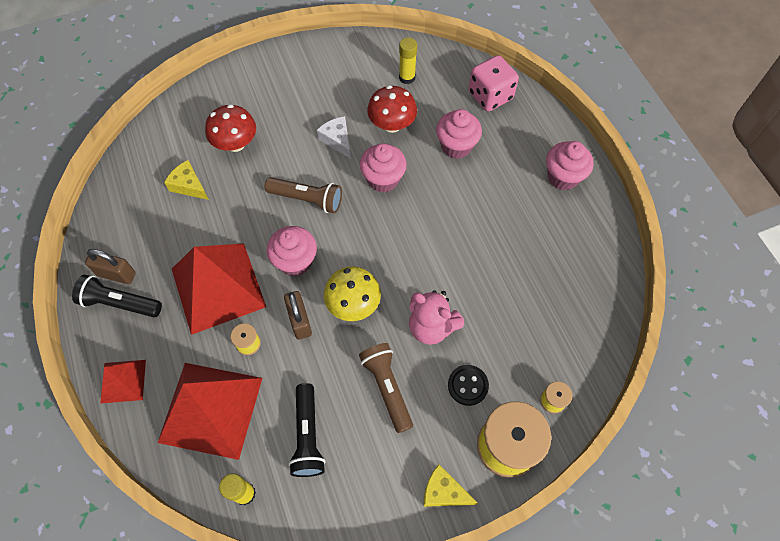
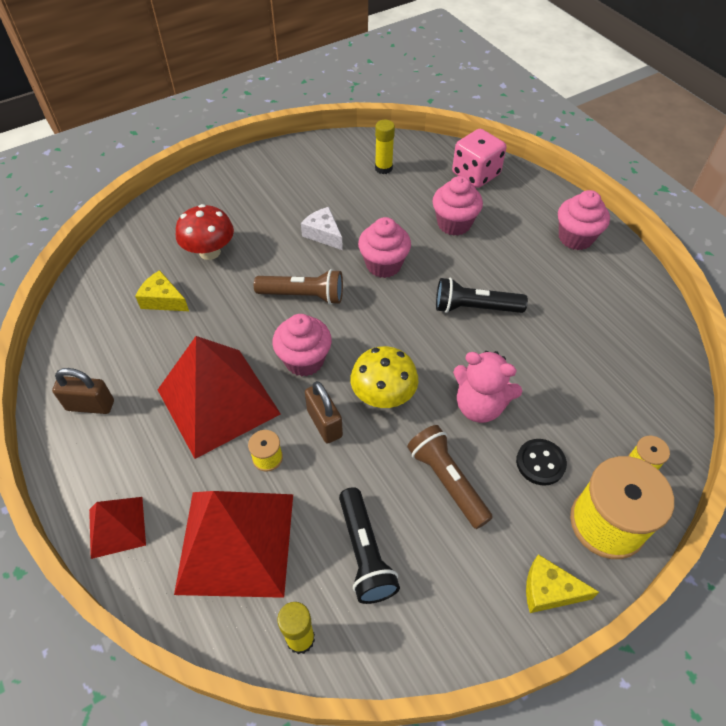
camera: 10 degrees left, 10 degrees down
black flashlight [72,275,162,317] -> black flashlight moved to [436,278,528,313]
red mushroom [367,85,417,133] -> none

